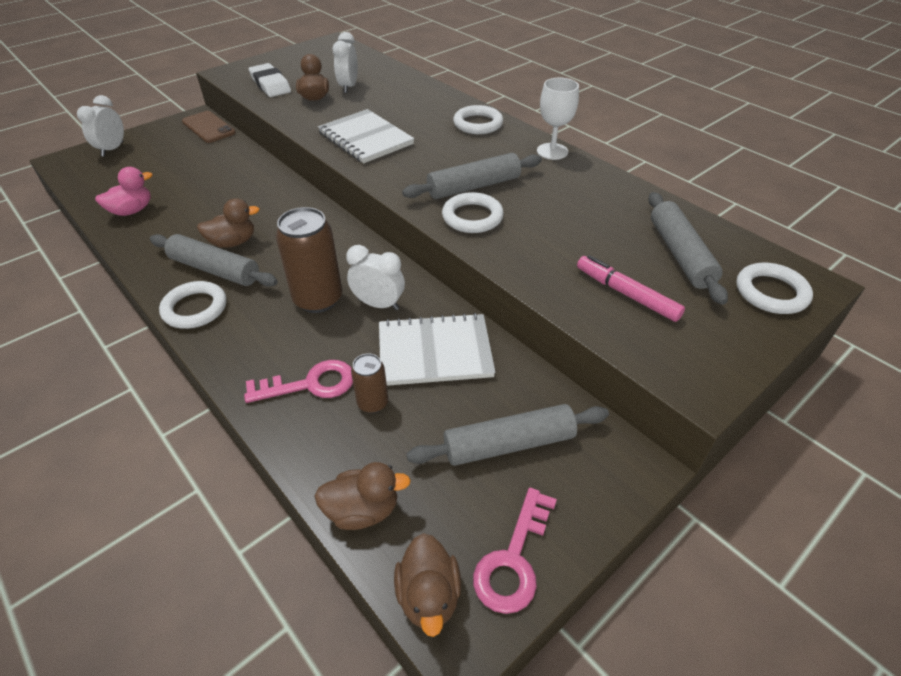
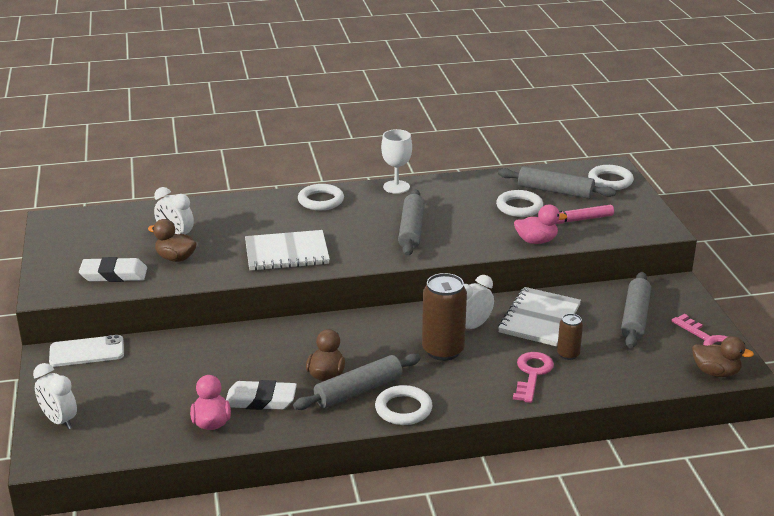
camera: 60 degrees left, 15 degrees down
brown phone [182,111,236,143] -> white phone [49,335,124,367]
brown duck [315,462,411,530] -> none
white ring [442,192,504,233] -> white ring moved to [496,190,543,217]
none -> white eraser [226,380,297,410]
none -> pink duck [514,204,567,244]

